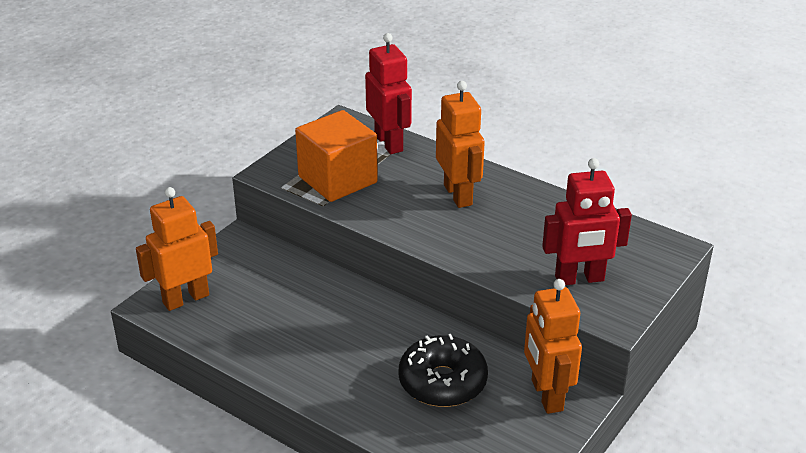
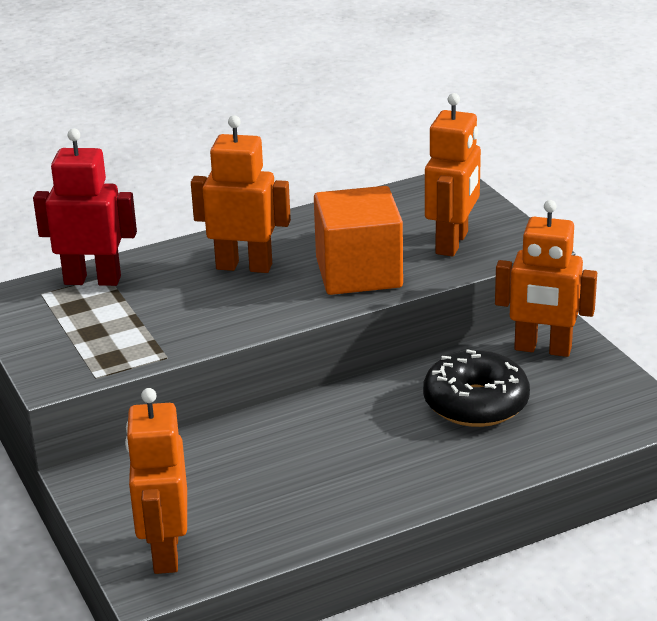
camera: 60 degrees left, 5 degrees down
orange cube [295,110,378,202] -> orange cube moved to [314,186,403,295]
red robot [542,158,632,285] -> orange robot [425,93,481,257]

